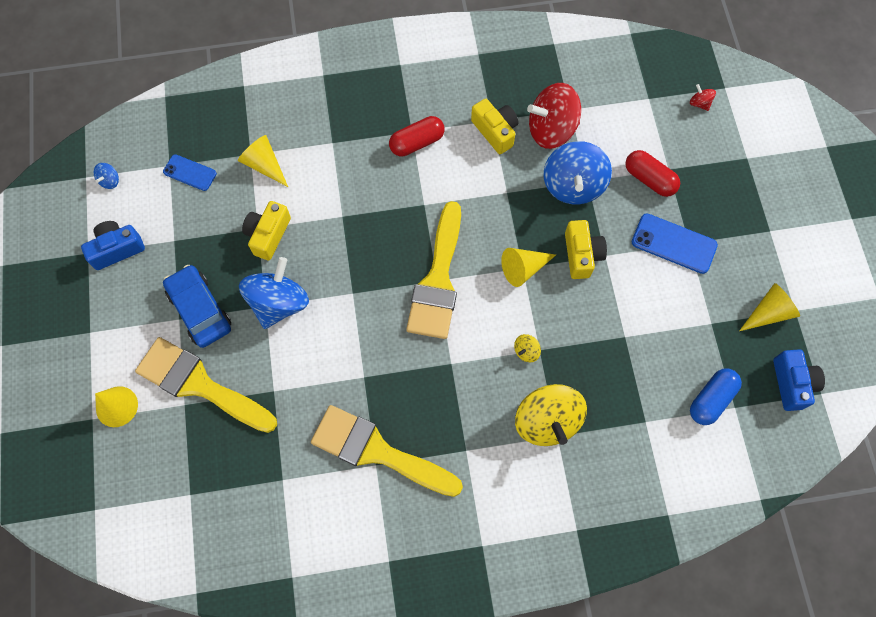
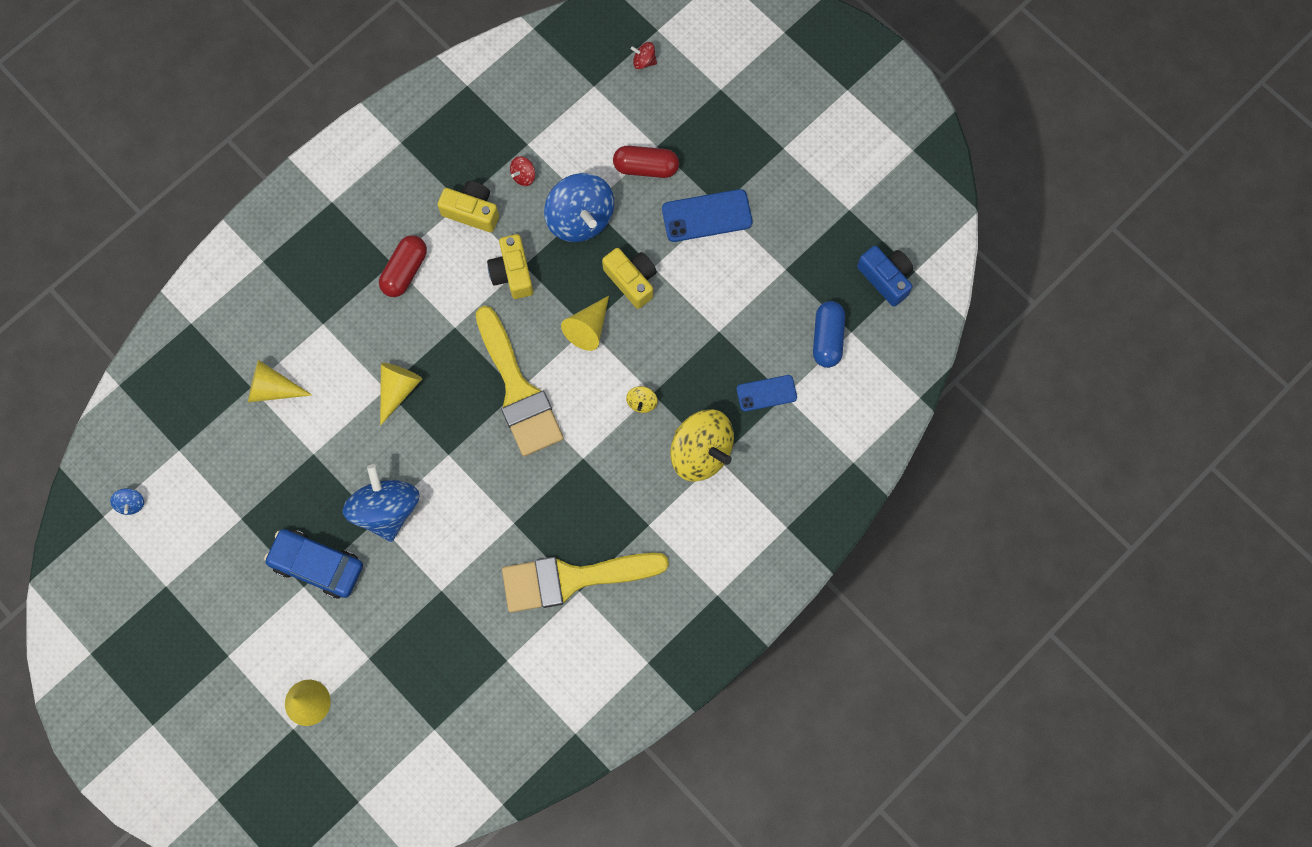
camera: 35 degrees left, 5 degrees up
blue camera [81,221,145,270] -> none
yellow brush [135,337,277,433] -> none
blue phone [163,154,217,191] -> blue phone moved to [737,375,797,411]
yellow camera [242,201,291,261] -> yellow camera moved to [487,234,533,299]
red spinning top [527,83,581,149] -> red spinning top [510,156,535,186], size x0.42
yellow cone [739,283,800,331] -> yellow cone moved to [380,363,422,426]

